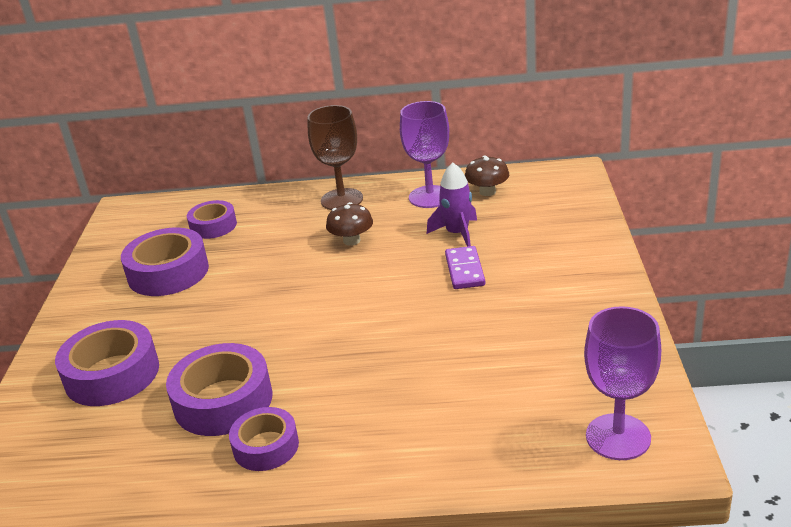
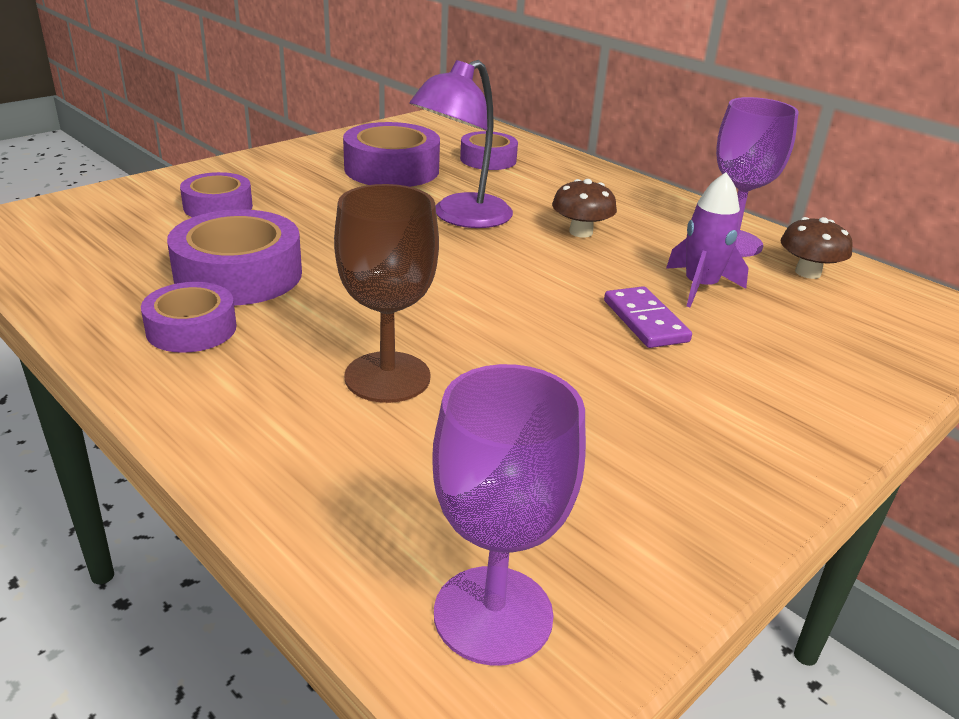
camera: 40 degrees right, 0 degrees up
purple tape [55,320,159,406] -> purple tape [180,172,253,217], size x0.62
brown goblet [308,105,363,210] -> brown goblet moved to [334,184,439,403]
purple domino [445,246,485,289] -> purple domino turned 60 degrees counterclockwise [604,286,692,348]
none -> purple lamp [410,60,513,228]

